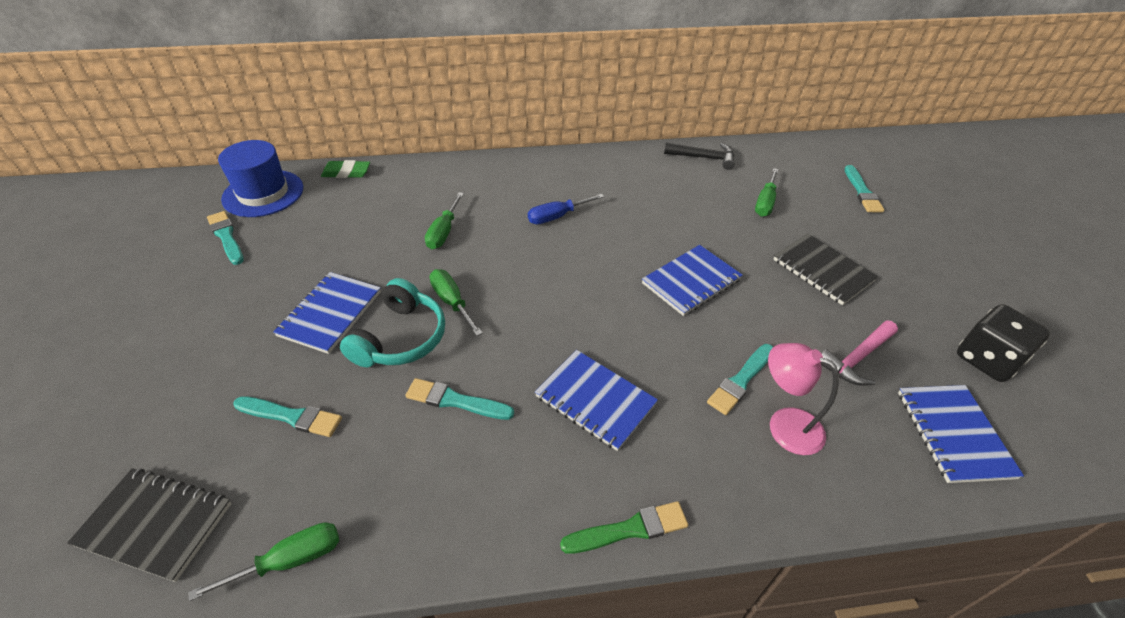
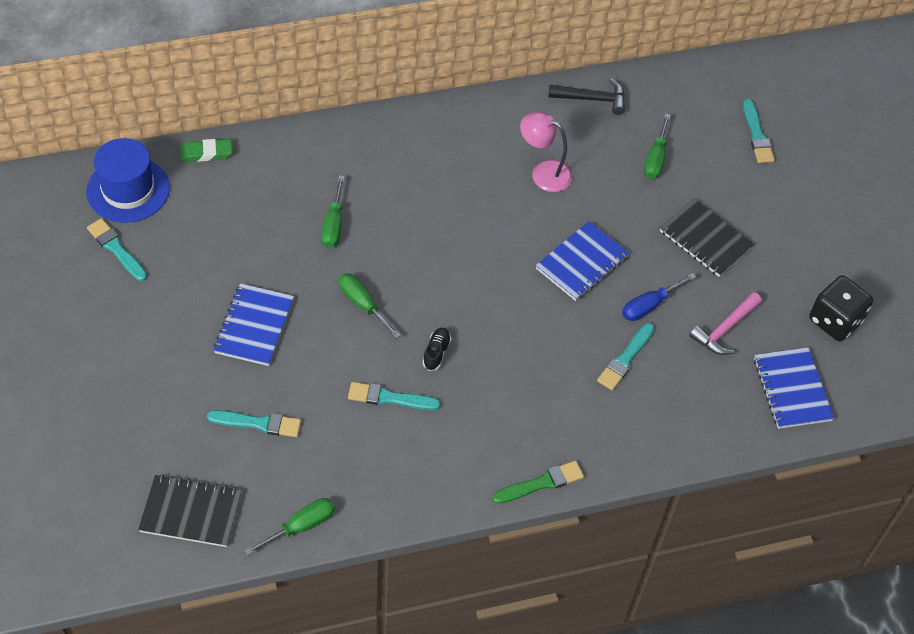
camera: 10 degrees left, 10 degrees up
turquoise headphones [340,278,445,367] -> none
blue screwdriver [528,194,604,224] -> blue screwdriver moved to [622,273,696,321]
blue notebook [535,350,658,451] -> none
pink lamp [768,343,839,455] -> pink lamp moved to [520,112,572,192]
none -> black shoe [423,328,451,371]

